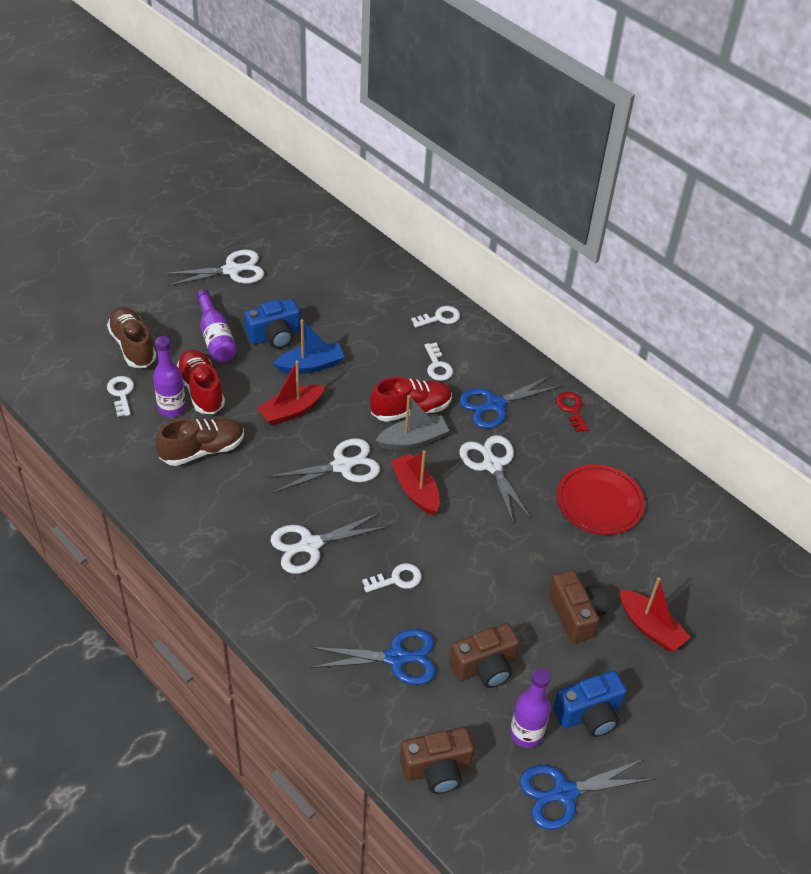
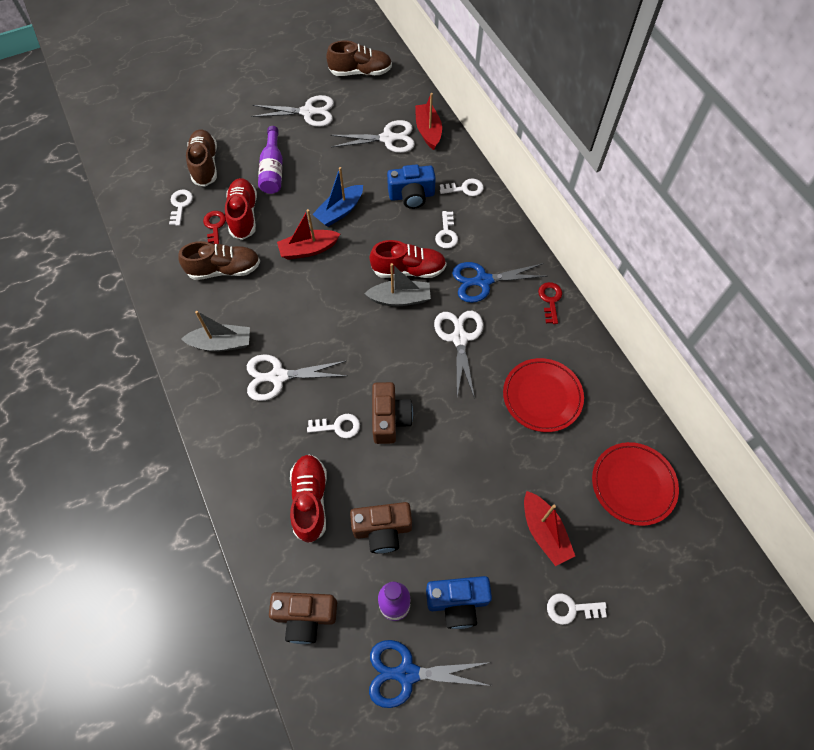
camera: 20 degrees right, 15 degrees up
purple bottle [153,336,186,417] -> red key [203,211,226,244]
blue camera [244,299,300,349] -> blue camera moved to [387,164,436,209]
white scissors [267,438,380,493] -> white scissors moved to [330,120,415,153]
blue boat [273,319,344,374] -> blue boat turned 135 degrees clockwise [312,167,363,227]
blue scissors [311,629,436,685] -> red shoe [290,455,327,543]
red boat [391,450,440,515] -> red boat moved to [415,93,442,150]
brown camera [549,570,608,643] -> brown camera moved to [372,382,413,444]
none -> grey boat [181,311,250,352]
none -> brown shoe [326,40,392,76]
none -> white key [547,593,607,625]
none -> red plate [592,442,679,526]

